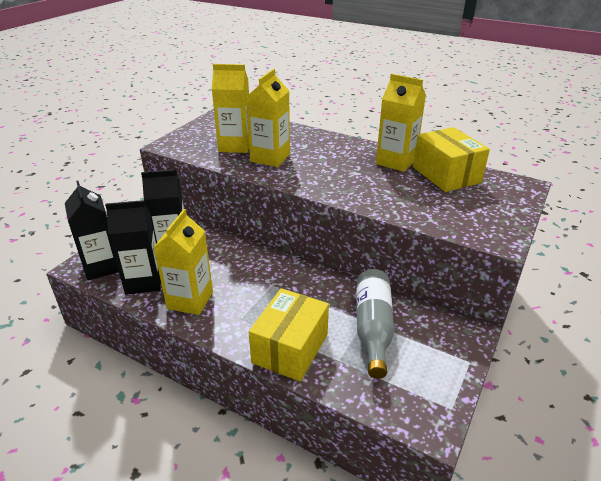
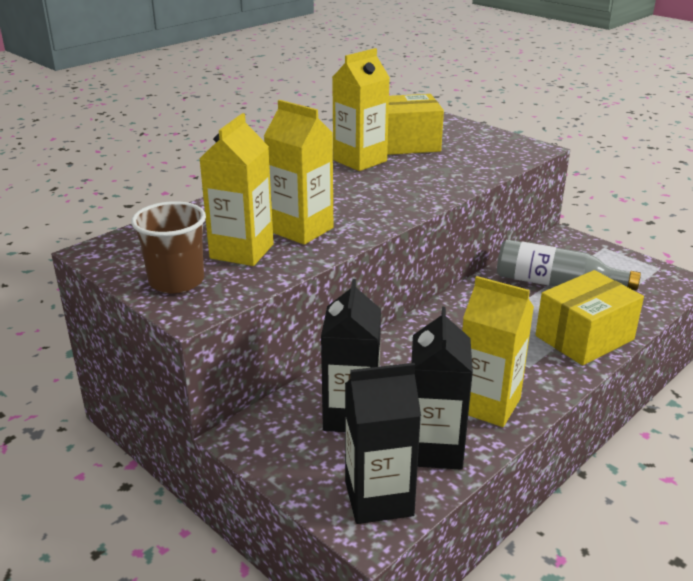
camera: 75 degrees left, 5 degrees down
yellow box [249,288,329,381] -> yellow box turned 75 degrees counterclockwise [535,270,644,365]
none -> brown cup [131,201,206,293]

